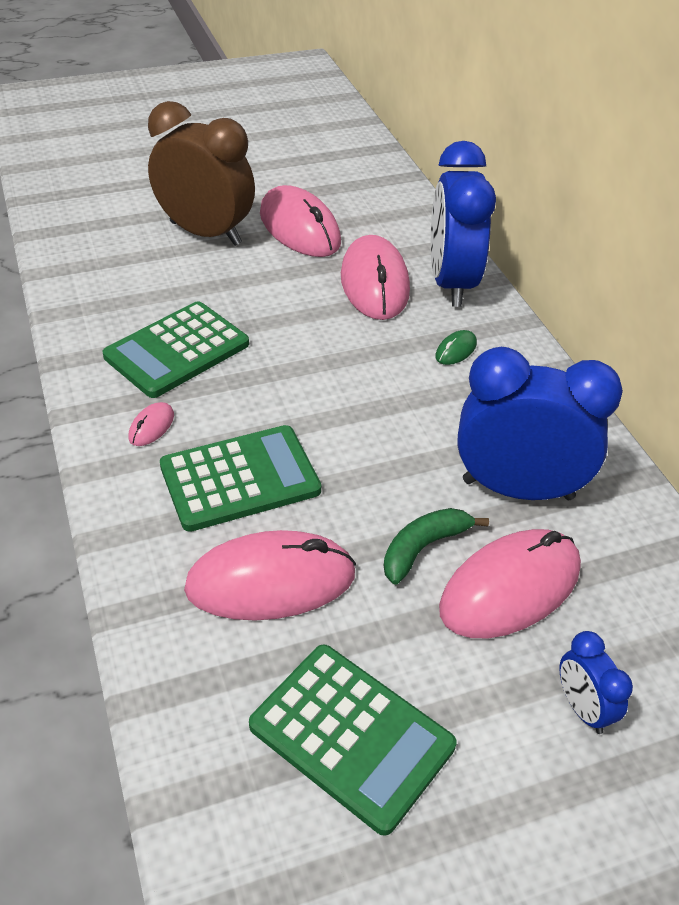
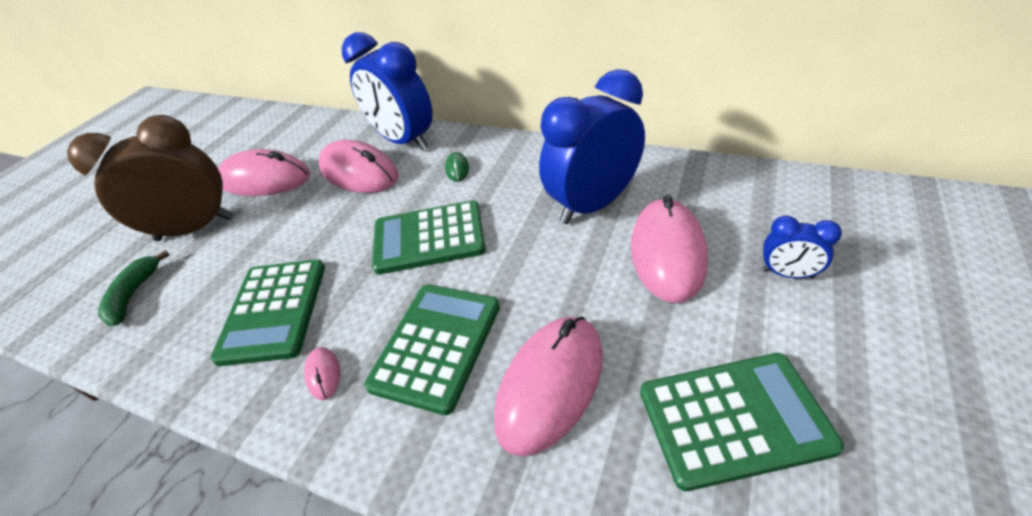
camera: 40 degrees left, 0 degrees up
green banana [384,508,489,585] -> green banana moved to [98,250,170,326]
none -> green calculator [372,200,486,275]

